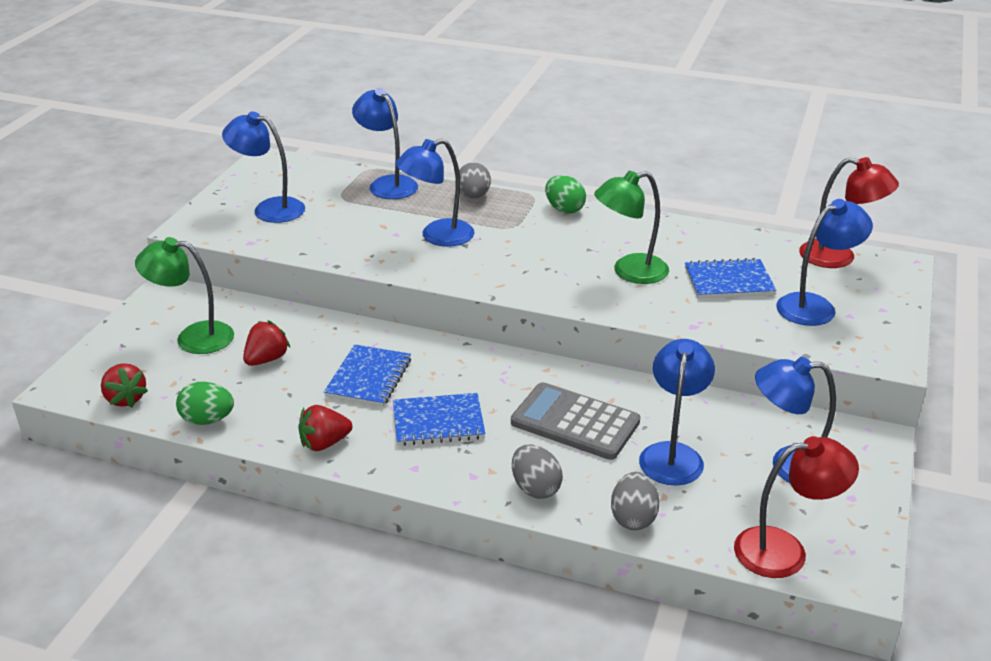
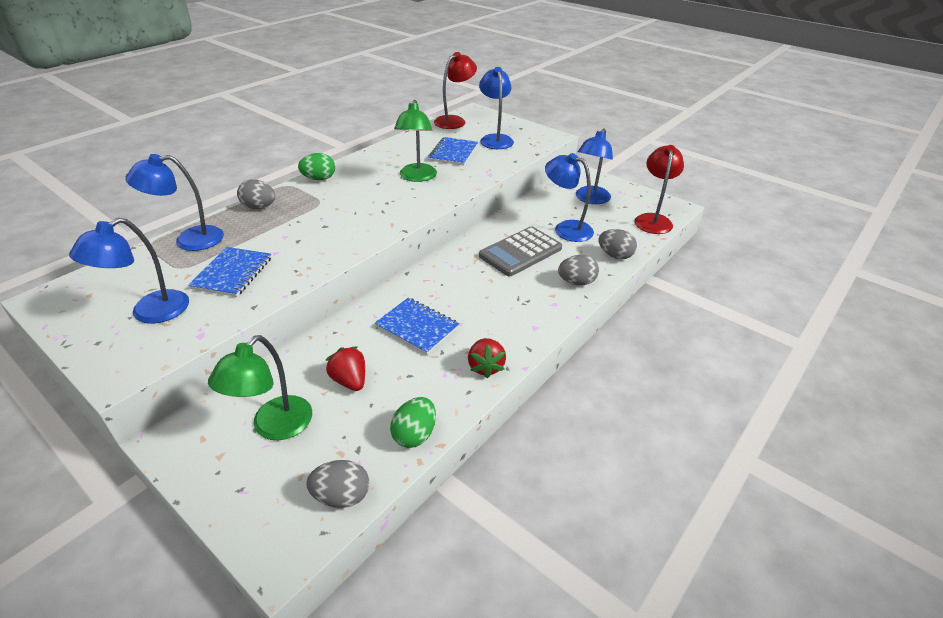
camera: 70 degrees left, 5 degrees up
red strawberry [101,363,148,408] -> grey egg [307,460,369,508]
blue notebook [393,393,485,446] -> blue notebook moved to [188,247,271,297]
blue lamp [395,139,475,247] -> none

